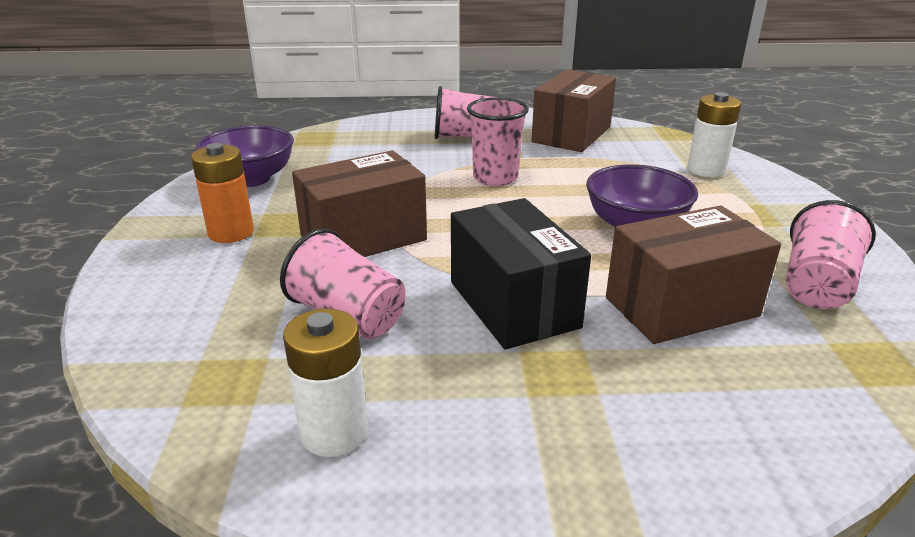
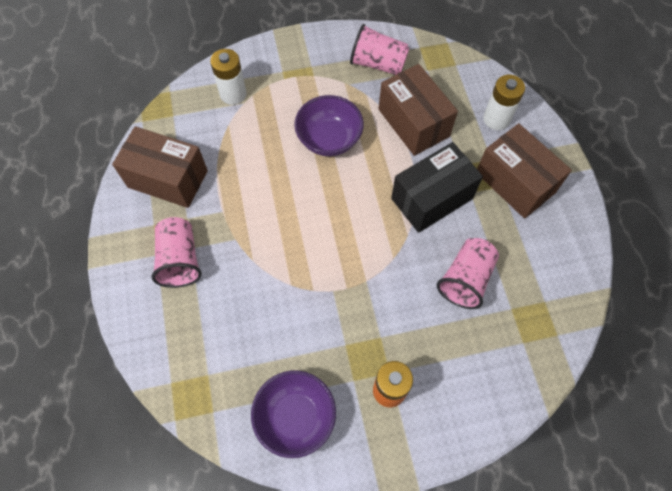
camera: 100 degrees left, 35 degrees up
white battery [283,308,368,457] -> white battery moved to [483,75,525,130]
brown box [292,150,427,257] -> brown box moved to [477,123,572,219]
pink cup [467,97,529,186] -> none

